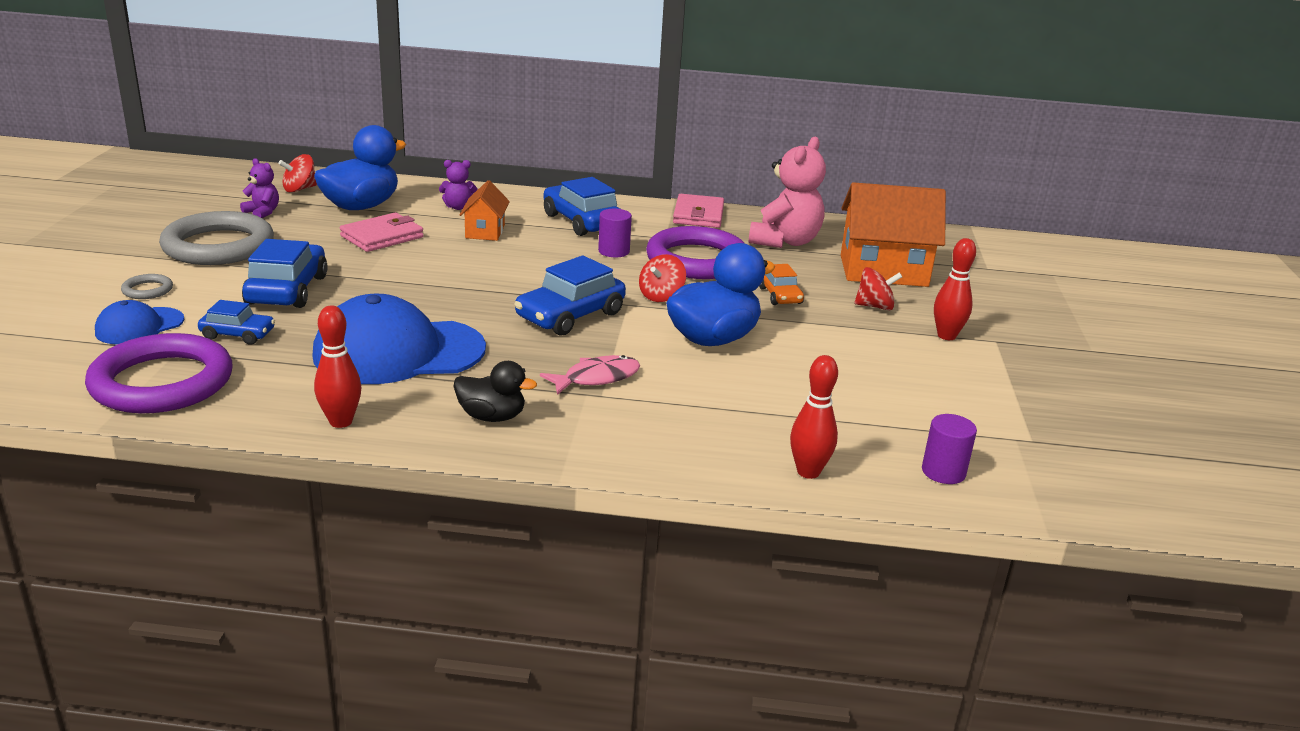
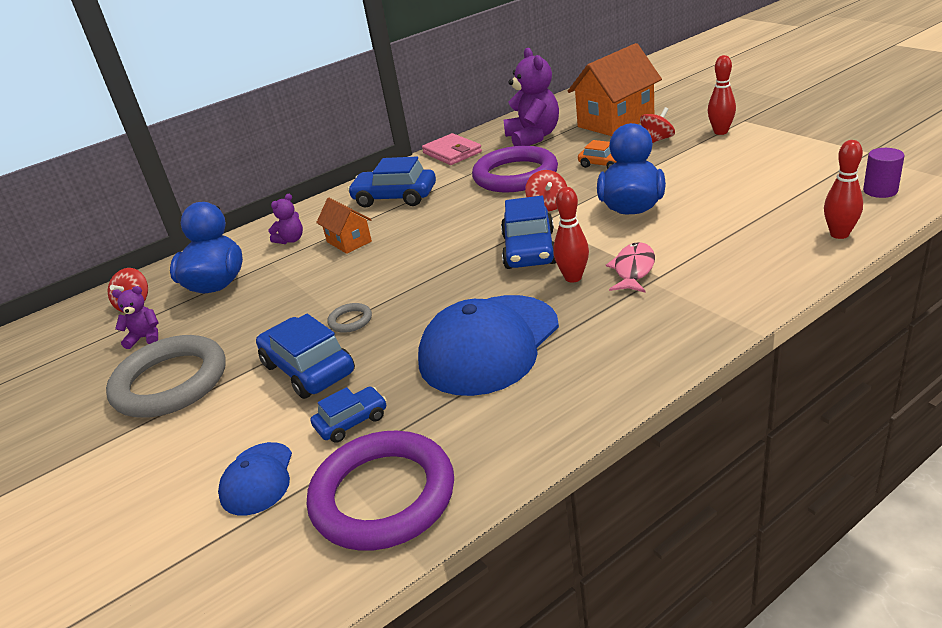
camera: 35 degrees left, 5 degrees up
grey ring [121,274,173,299] -> grey ring moved to [327,303,372,333]
red bowling pin [314,305,362,428] -> red bowling pin moved to [553,187,589,282]
pink wallet [340,213,424,252] -> none
black duck [454,361,537,422] -> none
purple cylinder [598,209,632,257] -> none
pink teddy bear [749,137,826,248] -> purple teddy bear [504,48,559,146]

